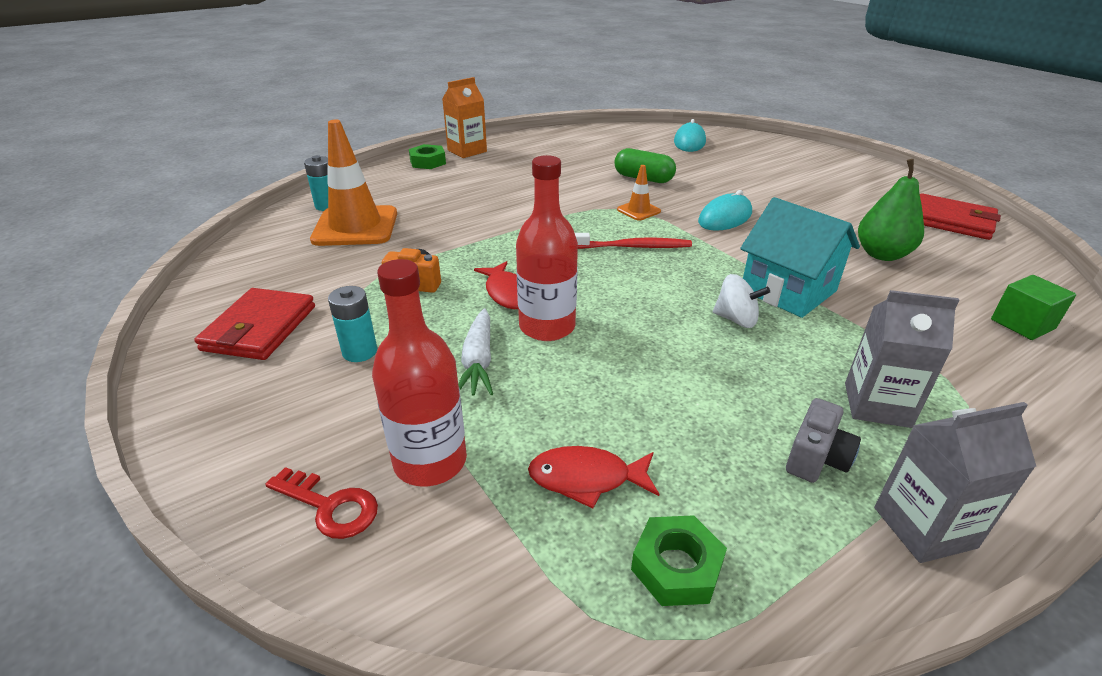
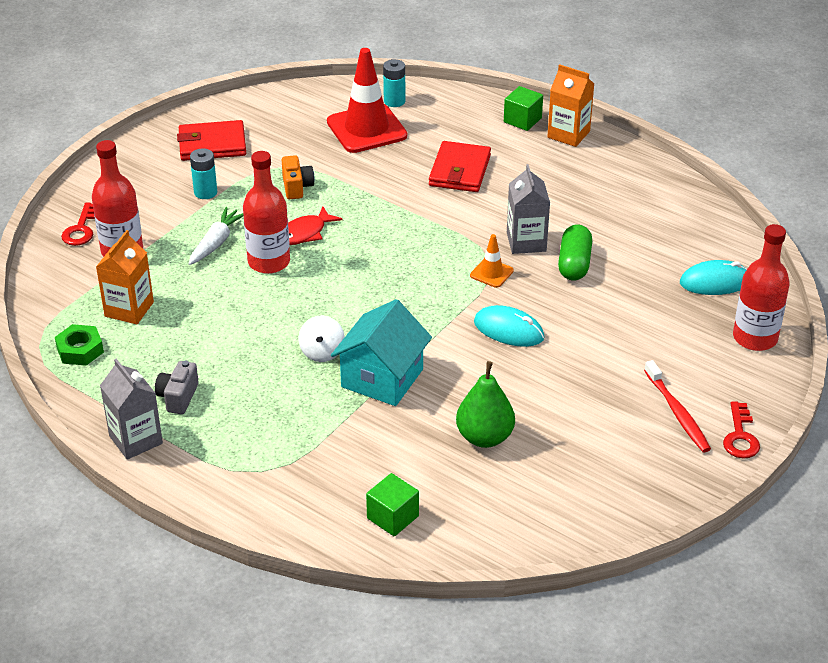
camera: 70 degrees right, 5 degrees up
orange traffic cone [310,119,397,246] -> red traffic cone [327,48,407,153]
green nut [409,144,446,169] -> green cube [504,86,543,131]
white carrot [458,309,493,396] -> white carrot turned 135 degrees clockwise [189,207,244,265]
red fish [528,446,659,509] -> orange carton [96,230,154,324]
red toothbrush [575,233,692,249] -> red toothbrush moved to [644,360,711,452]
grey camera [786,398,861,483] -> grey camera turned 90 degrees clockwise [155,360,199,414]
grey carton [845,290,959,428] -> grey carton moved to [507,164,550,254]
red wallet [920,193,1001,240] -> red wallet moved to [429,141,491,192]
none -> red key [723,401,760,459]
none -> red bottle [733,224,790,351]

